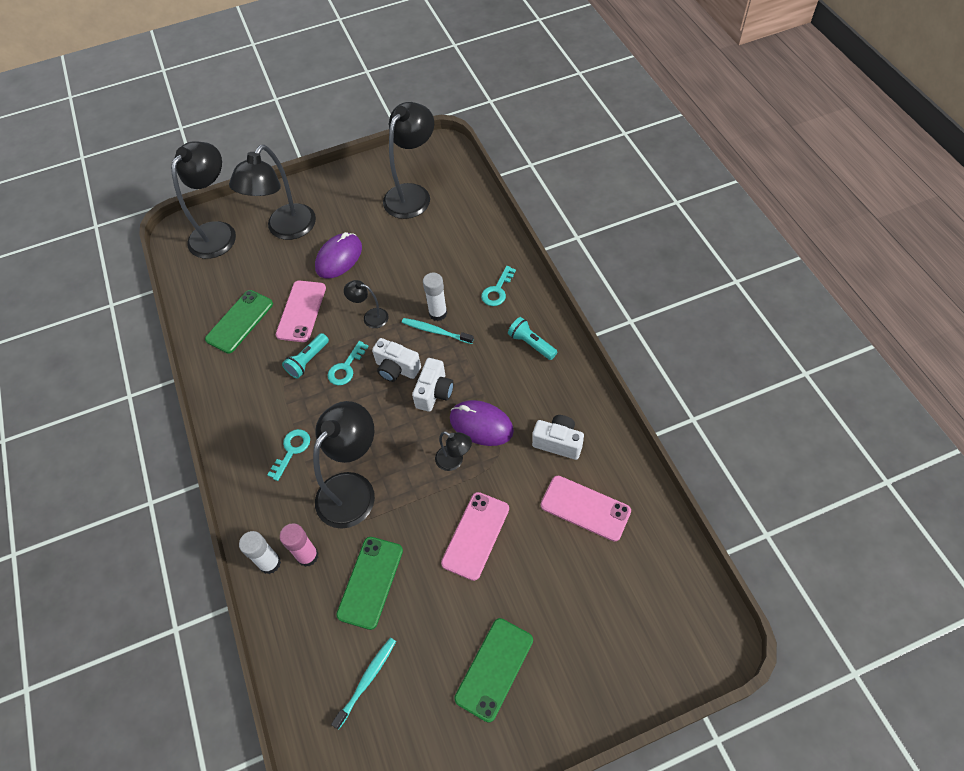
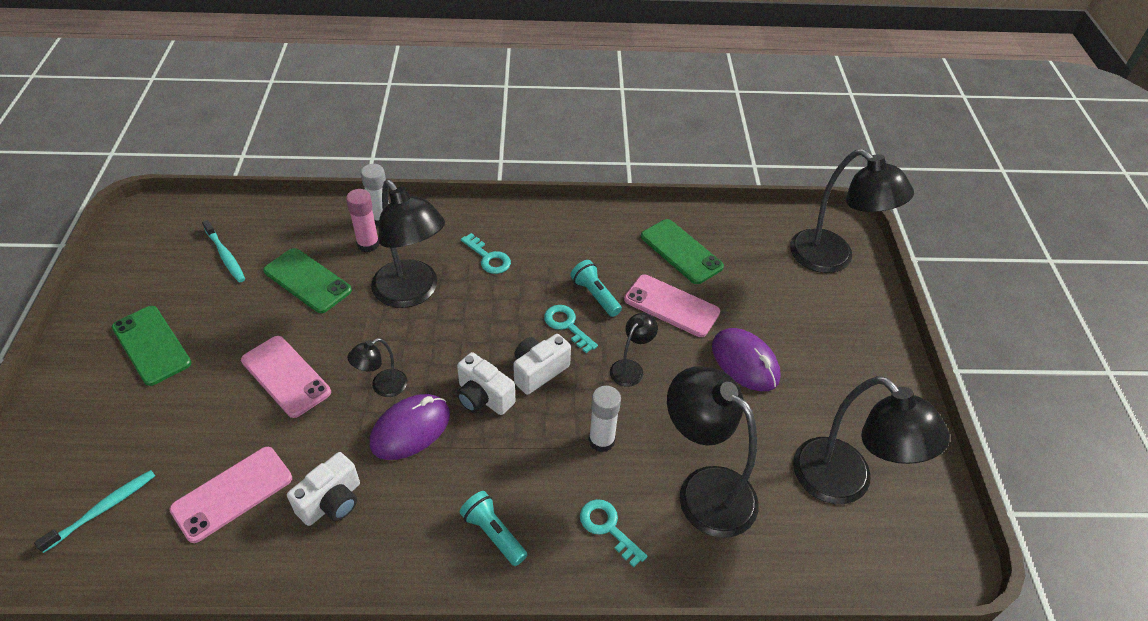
camera: 105 degrees right, 10 degrees down
black lamp [229,145,316,240] -> black lamp moved to [667,366,759,538]
turquoise toothbrush [402,318,474,344] -> turquoise toothbrush moved to [34,470,155,553]
turquoise flashlight [508,317,557,360] -> turquoise flashlight turned 105 degrees counterclockwise [460,491,527,566]

